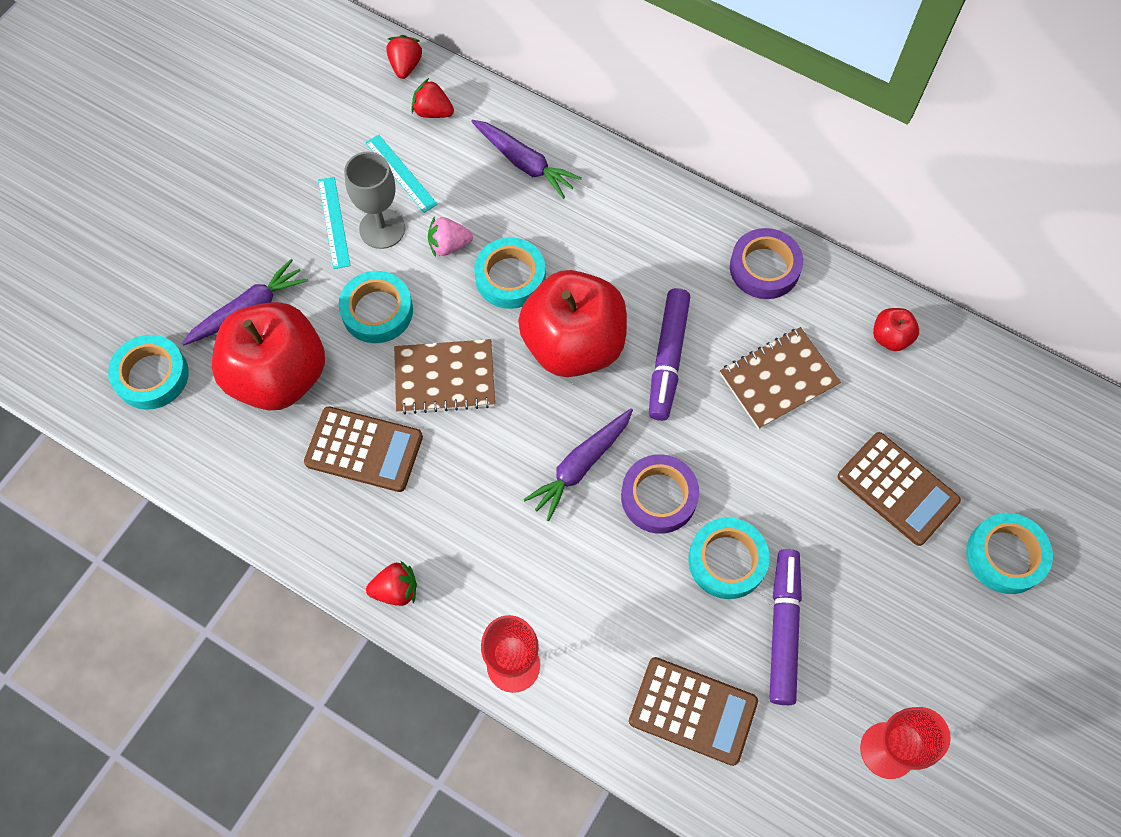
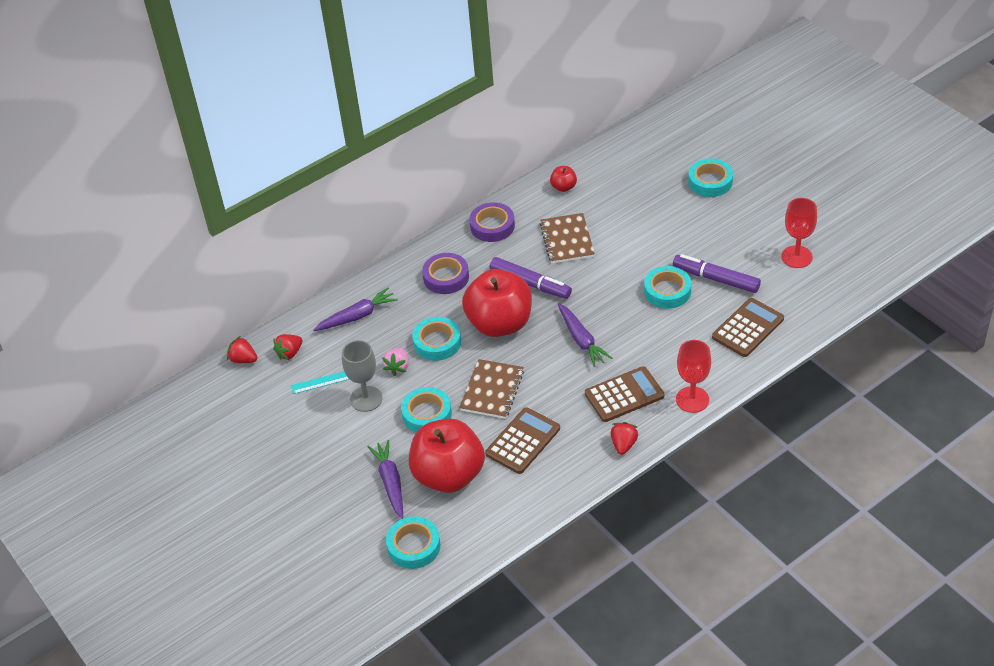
camera: 65 degrees left, 20 degrees down
turquoise ruler [318,177,350,269] -> none
purple tape [621,454,699,534] -> purple tape moved to [422,253,469,294]
brown calculator [838,432,961,546] -> brown calculator moved to [585,366,664,422]

